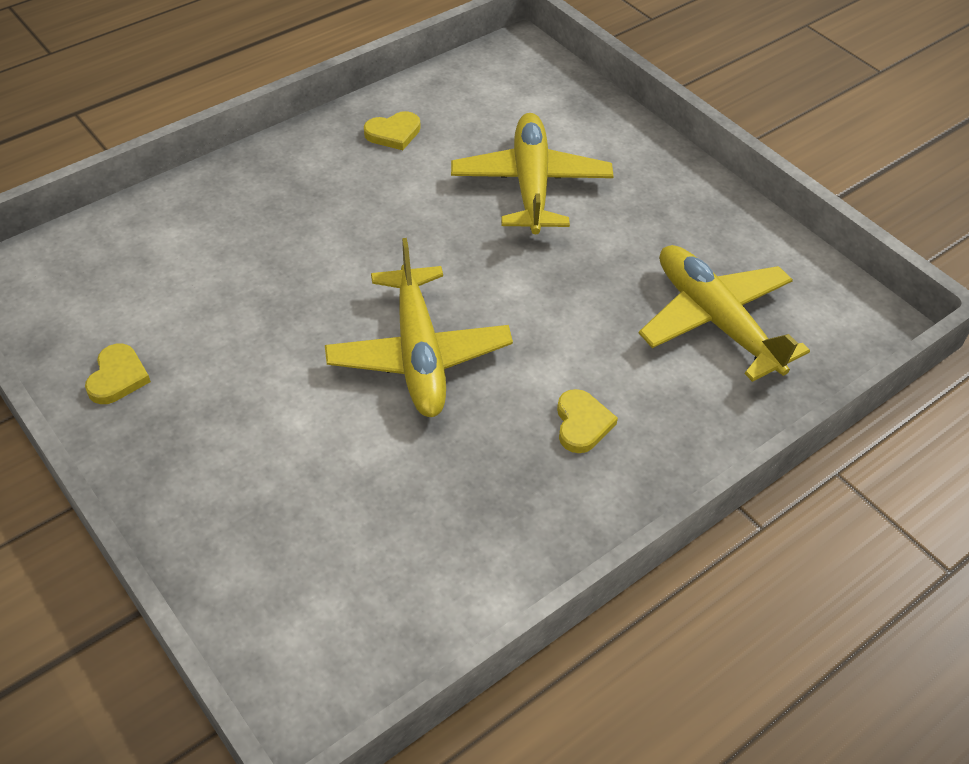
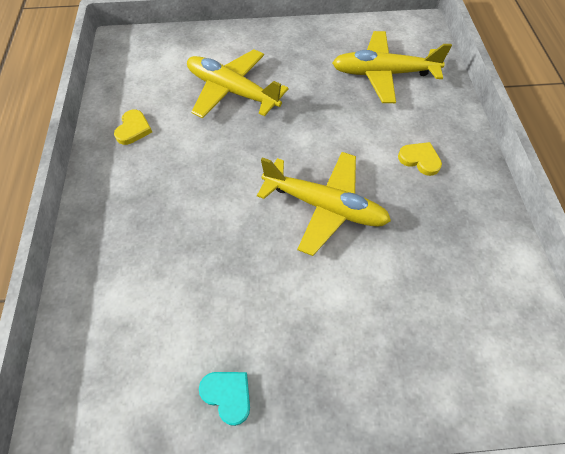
camera: 55 degrees left, 10 degrees up
yellow heart [85,344,151,404] -> turquoise heart [199,372,250,426]

